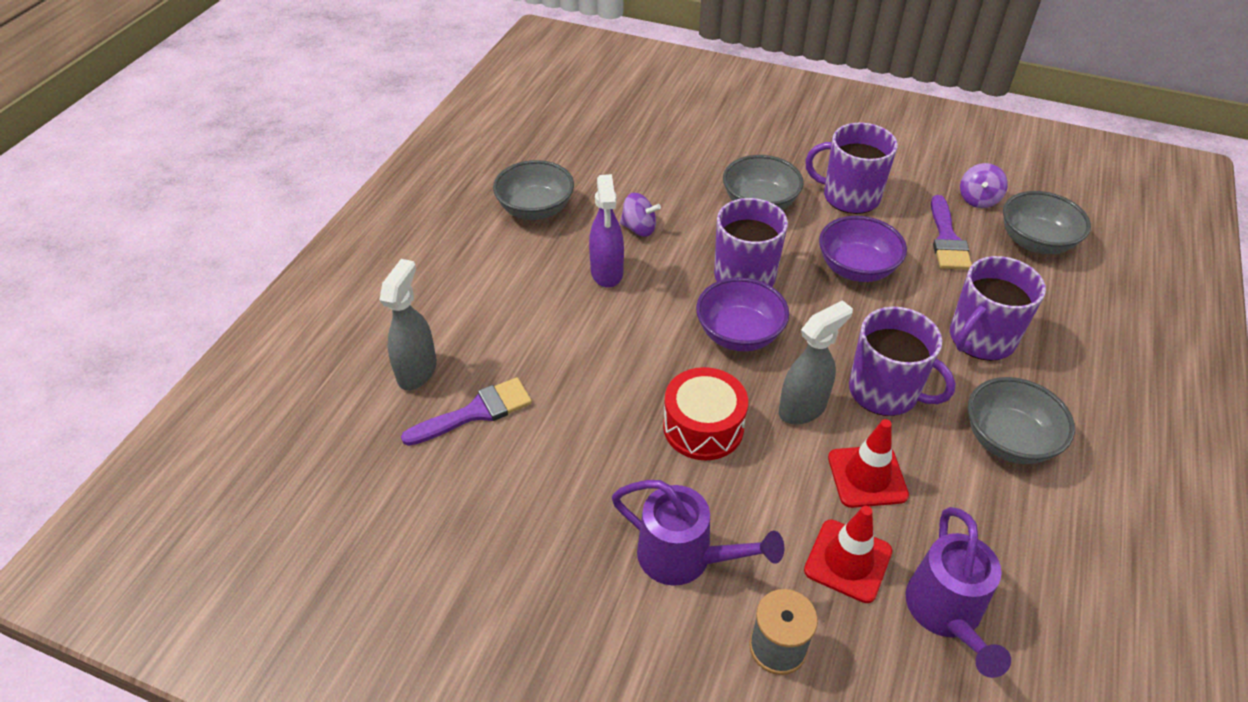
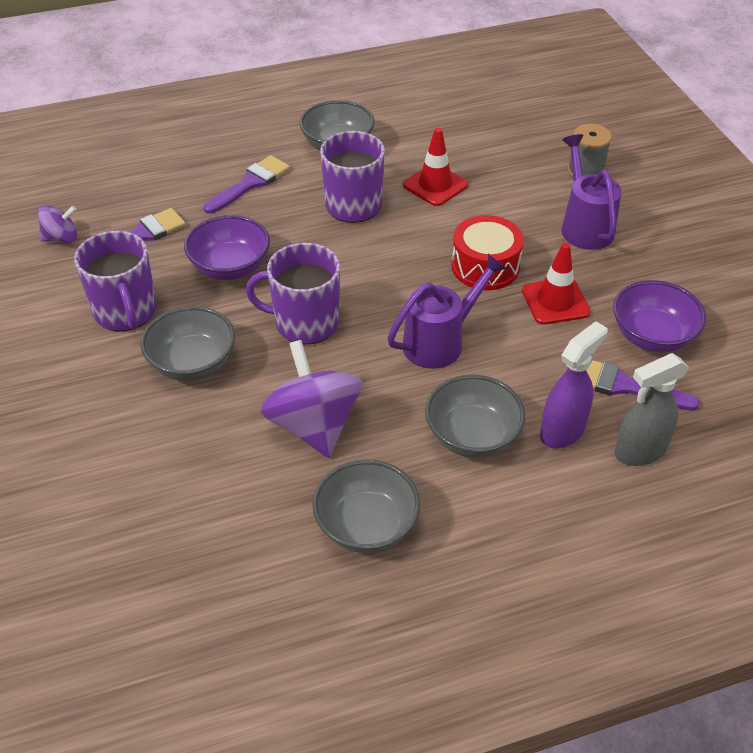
camera: 130 degrees left, 0 degrees up
purple spray bottle [589,174,624,288] -> purple spray bottle moved to [540,321,608,448]
purple spinning top [620,193,661,237] -> purple spinning top [260,340,362,457], size x1.90
purple bowl [696,278,789,351] -> purple bowl moved to [613,280,706,352]
grey spray bottle [779,300,853,425] -> none
red traffic cone [804,506,892,603] -> red traffic cone moved to [522,243,591,325]
purple watering can [905,507,1011,678] -> purple watering can moved to [387,254,507,369]
purple mug [950,256,1046,361] -> purple brush [204,155,290,214]
grey bowl [1003,191,1091,254] -> grey bowl moved to [425,375,525,458]

